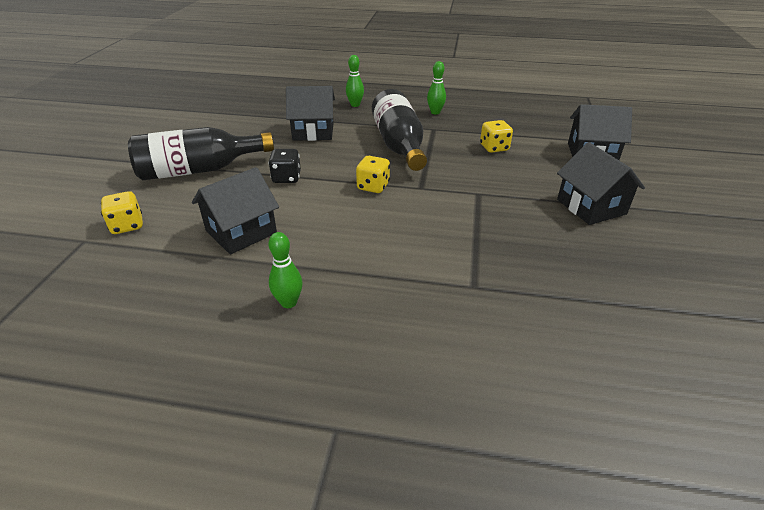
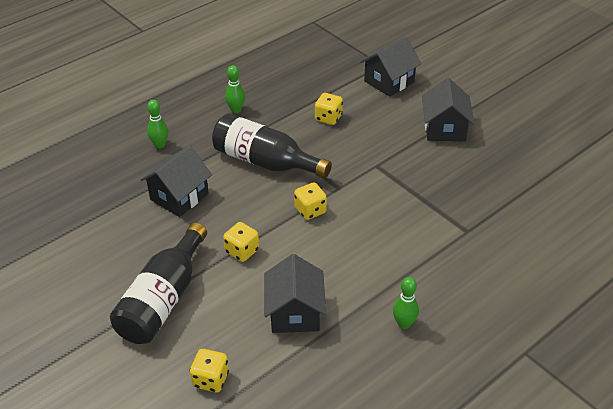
camera: 50 degrees left, 5 degrees up
black dice [268,149,301,183] -> yellow dice [223,222,259,262]
black house [557,142,645,225] -> black house turned 75 degrees clockwise [422,78,474,141]

